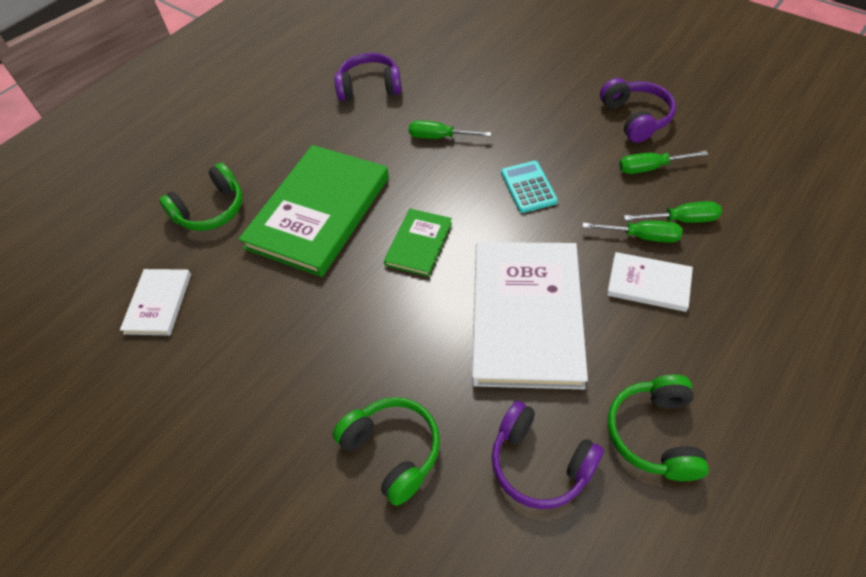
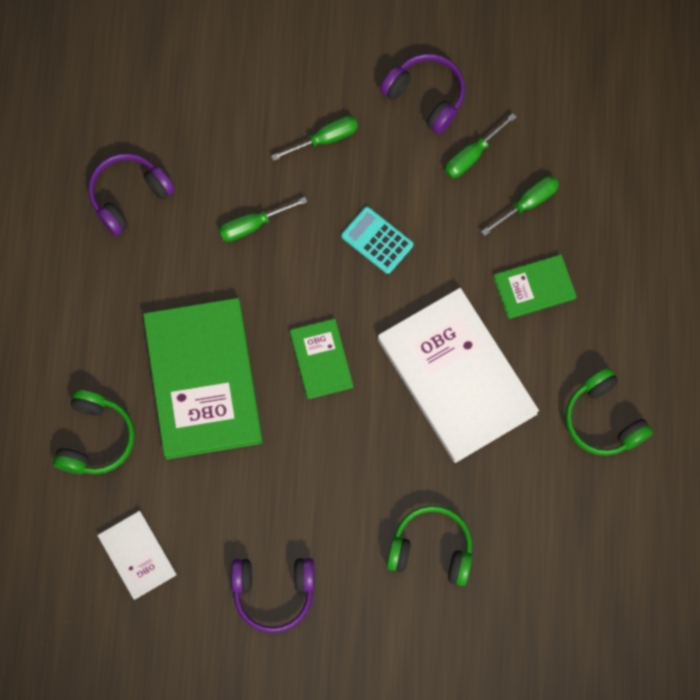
camera: 40 degrees left, 20 degrees up
purple headphones [492,401,604,509] -> purple headphones moved to [231,558,314,633]
green screwdriver [583,221,683,243] -> green screwdriver moved to [271,116,358,161]
white book [607,252,693,312] -> green book [494,254,577,319]

